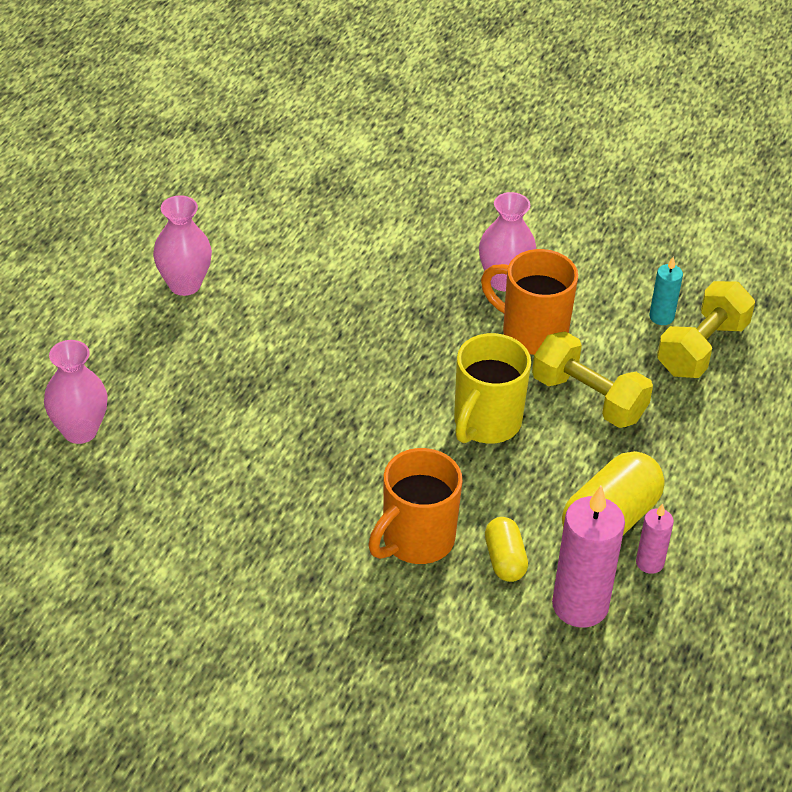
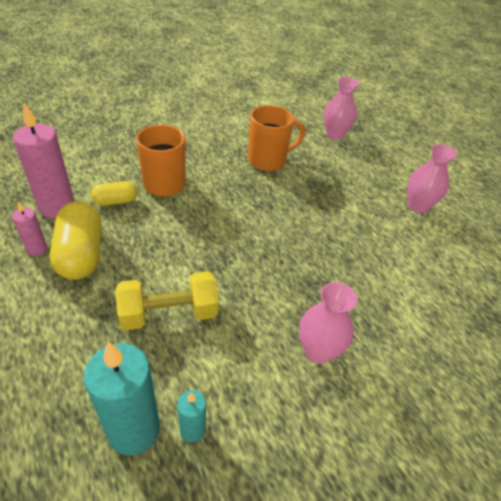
camera: 125 degrees right, 0 degrees up
yellow mug [454,333,531,444] -> none
orange mug [481,249,578,355] -> orange mug moved to [248,105,305,171]
yellow capsule [485,517,528,582] -> yellow capsule turned 45 degrees counterclockwise [91,181,137,206]
yellow dumbbell [657,281,755,378] -> turquoise candle [84,341,160,455]

